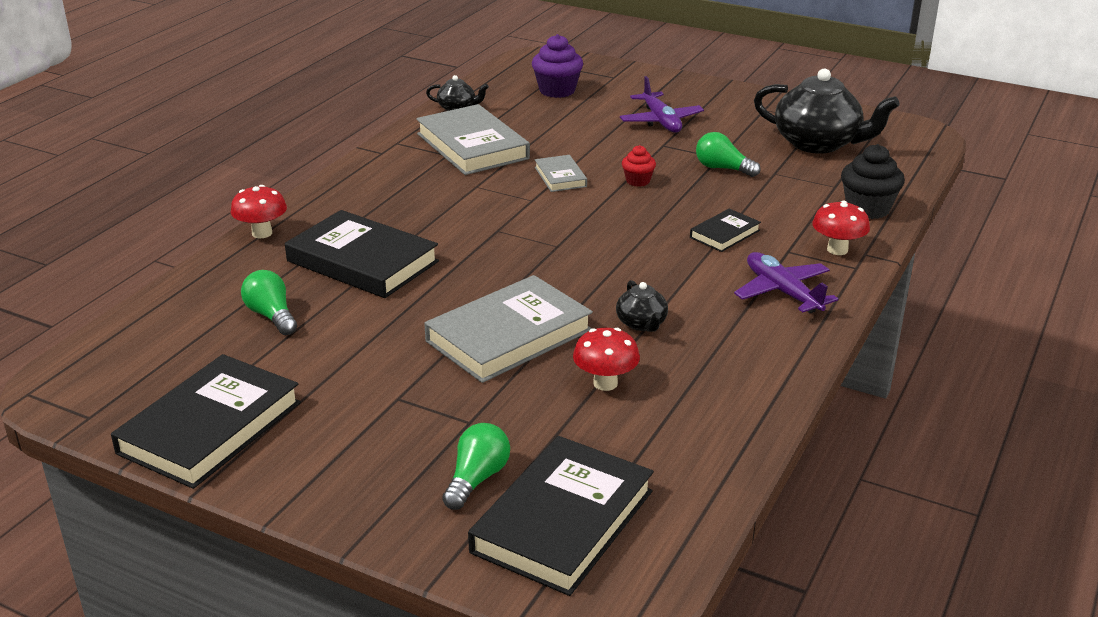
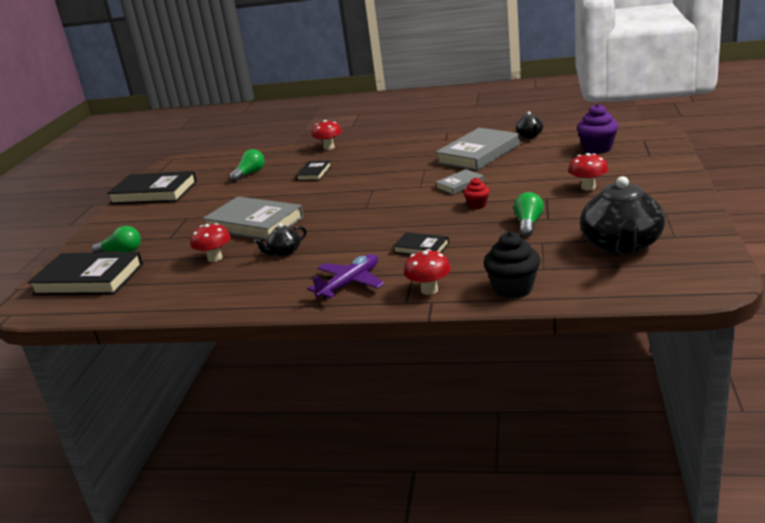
camera: 75 degrees right, 5 degrees down
black book [285,210,439,298] -> black book [296,161,331,181], size x0.50
purple plane [620,76,704,133] -> red mushroom [568,153,608,190]

